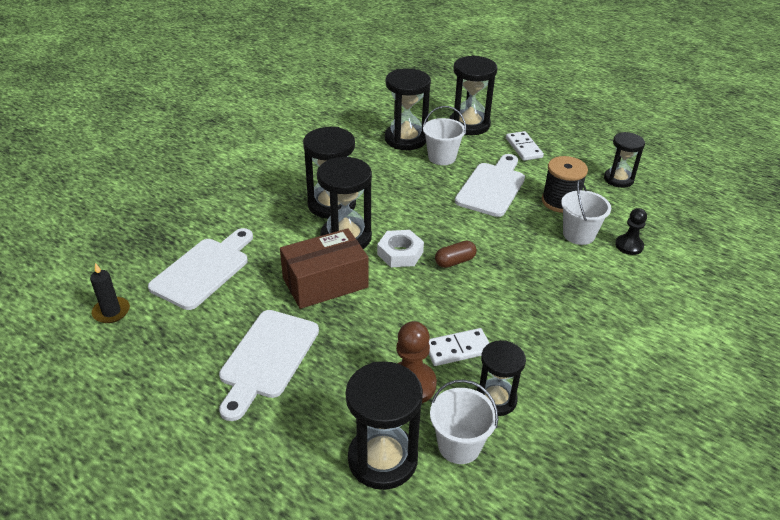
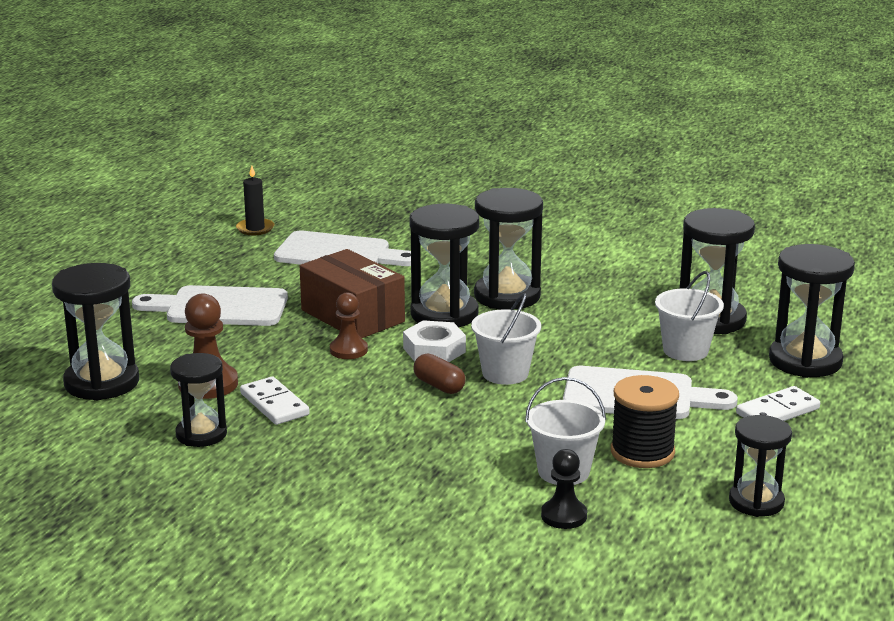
camera: 75 degrees right, 15 degrees down
white bucket [430,379,498,464] -> white bucket moved to [471,293,541,385]
none -> brown pawn [330,292,368,359]

